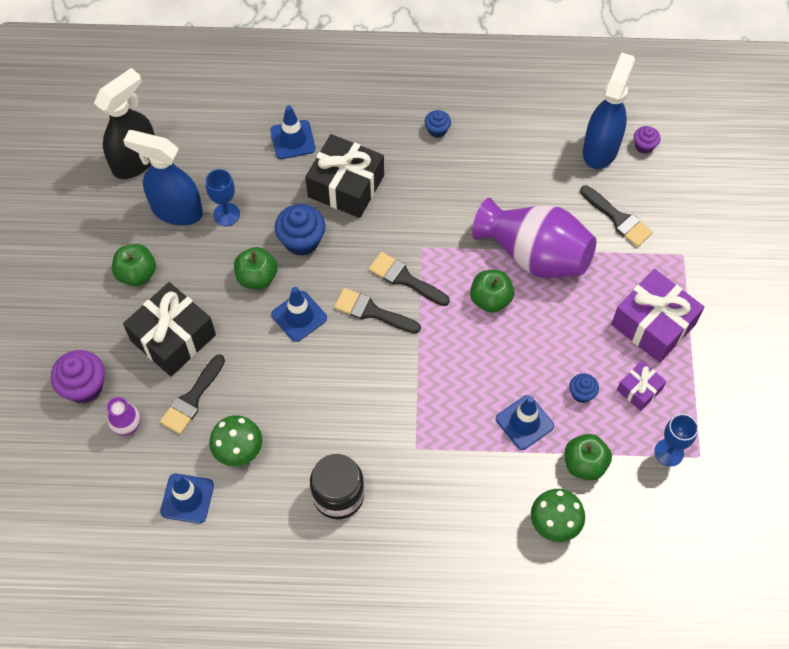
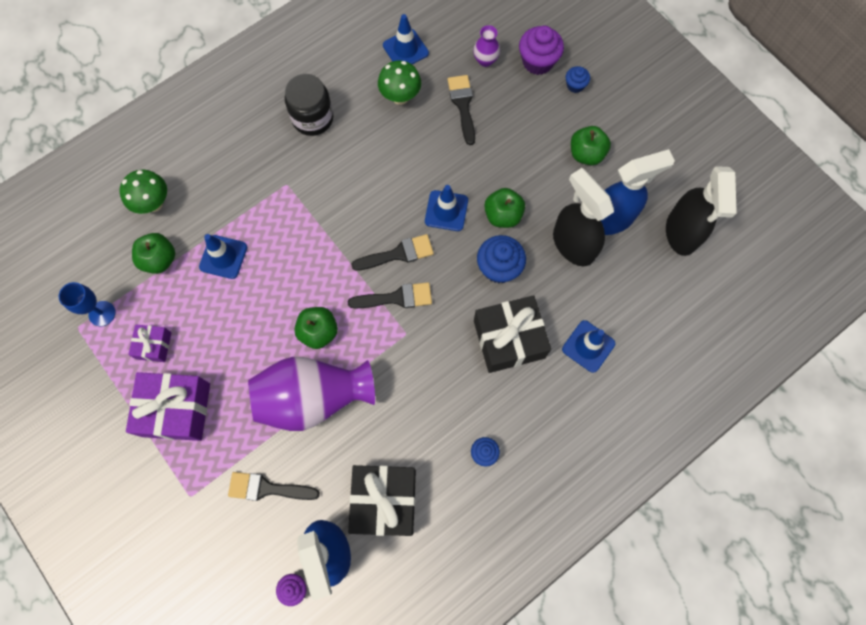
camera: 140 degrees right, 10 degrees up
black gift [123,282,216,376] -> black gift moved to [348,465,416,536]
blue goblet [206,169,240,226] -> black spray bottle [553,168,614,266]
blue cupcake [569,373,599,403] -> blue cupcake moved to [566,66,590,93]

